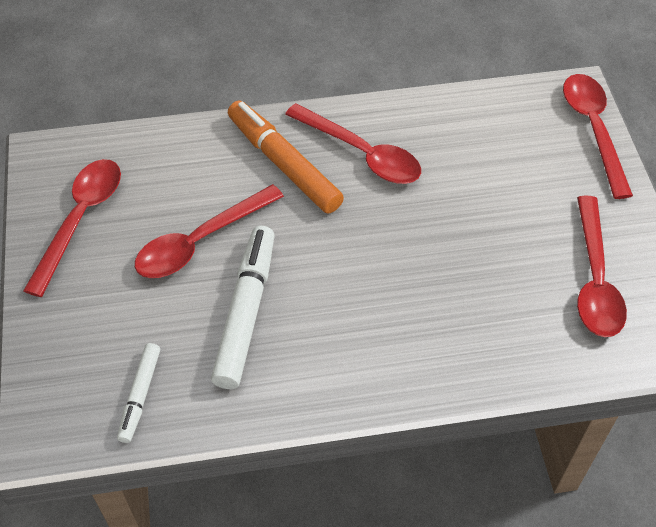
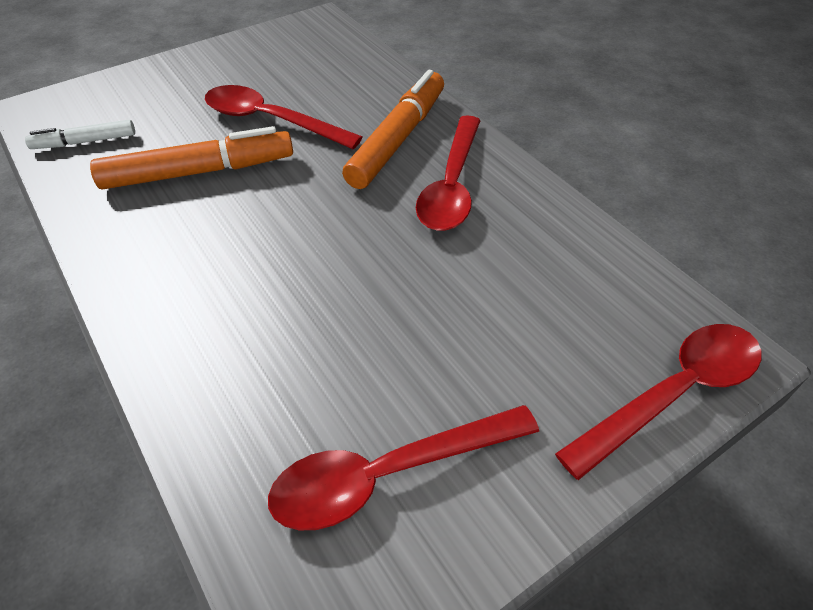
camera: 65 degrees right, 5 degrees down
red spoon [23,159,121,297] -> none
white marker [211,226,275,389] -> orange marker [90,126,293,190]

